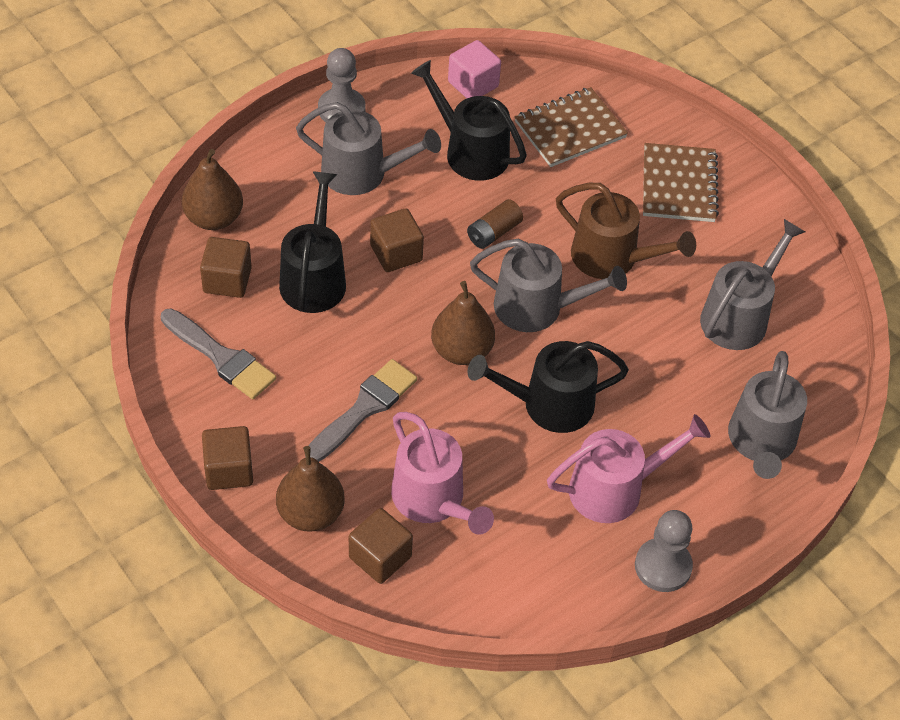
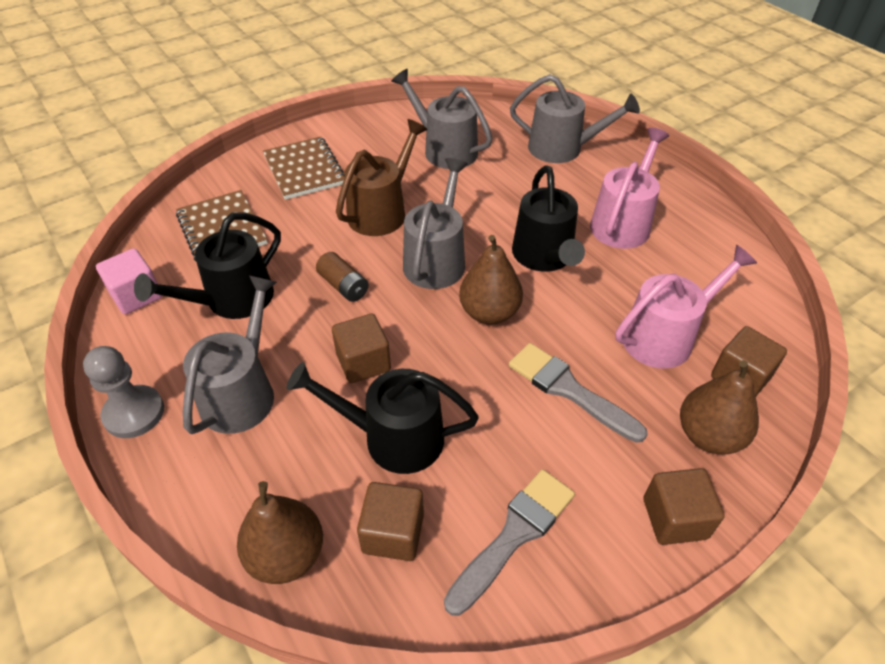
camera: 85 degrees left, 5 degrees down
pink watering can [547,414,710,523] -> pink watering can turned 45 degrees clockwise [590,128,669,249]
grey pawn [635,510,693,592] -> none
brown notebook [643,143,719,222] -> brown notebook turned 60 degrees clockwise [263,137,345,200]

